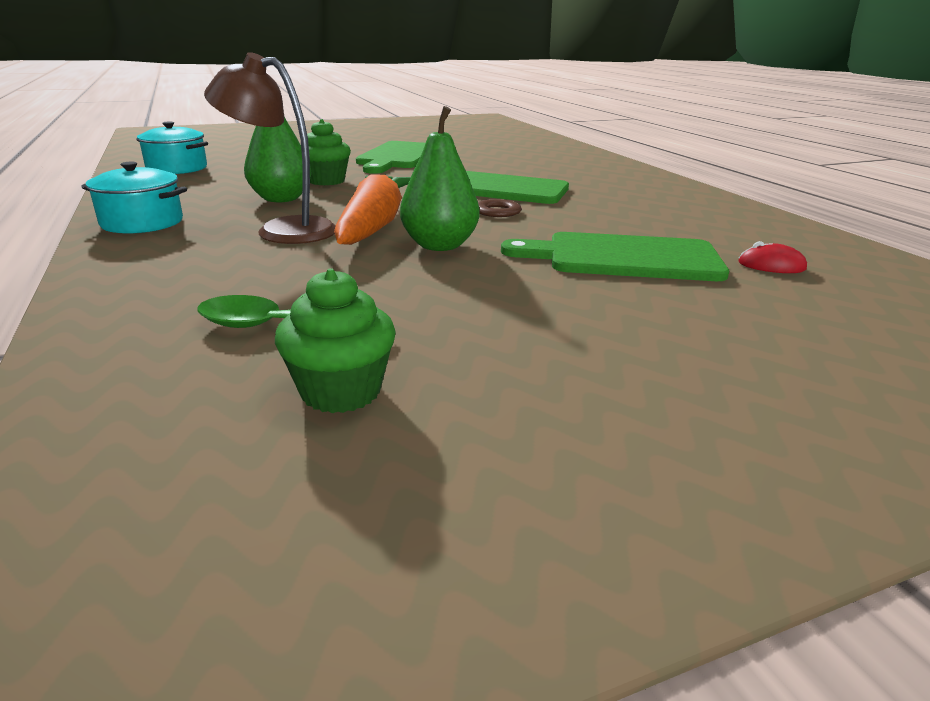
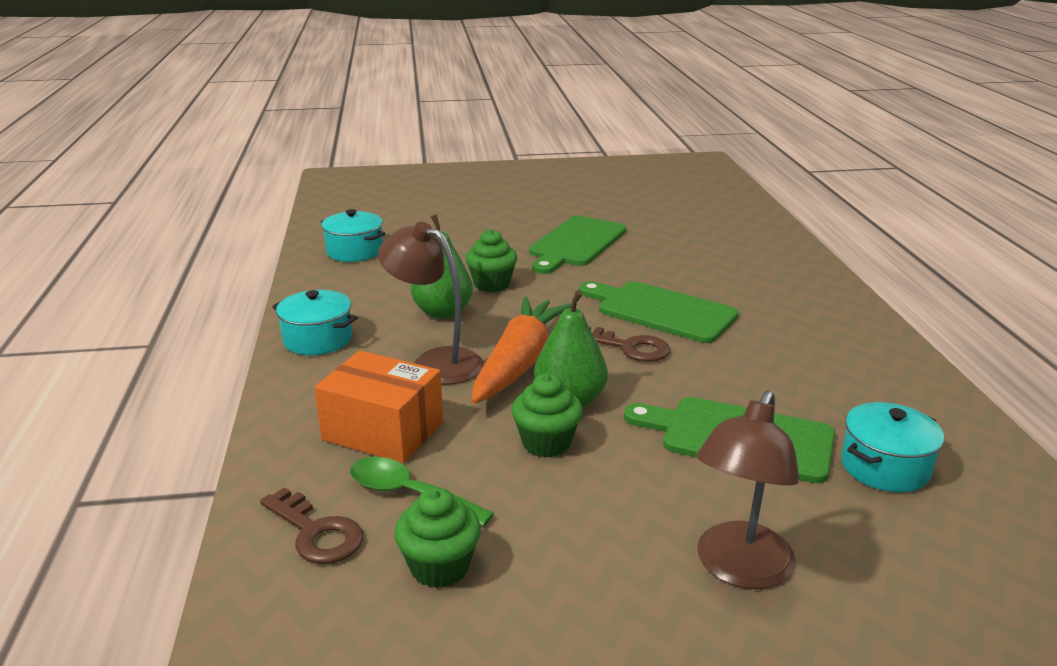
camera: 15 degrees right, 0 degrees up
red mouse [738,241,807,273] -> turquoise pot [841,402,944,492]
none -> brown key [260,487,364,564]
none -> orange box [314,350,443,463]
none -> green cupcake [512,374,583,458]
none -> brown lamp [696,390,799,589]

